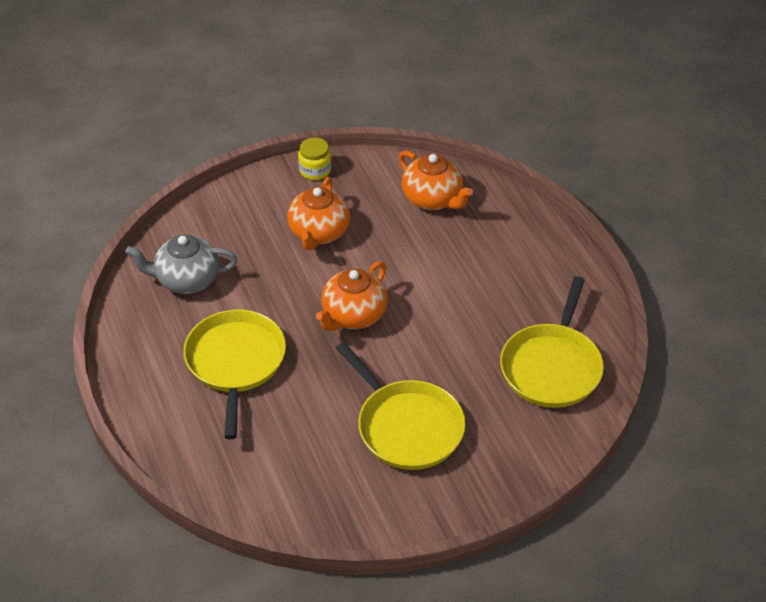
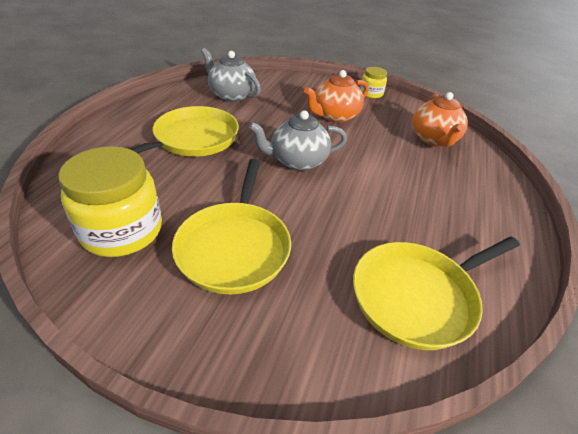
camera: 40 degrees right, 5 degrees down
orange teapot [316,261,388,331] -> grey teapot [248,111,347,171]
none -> yellow jar [58,146,162,257]

